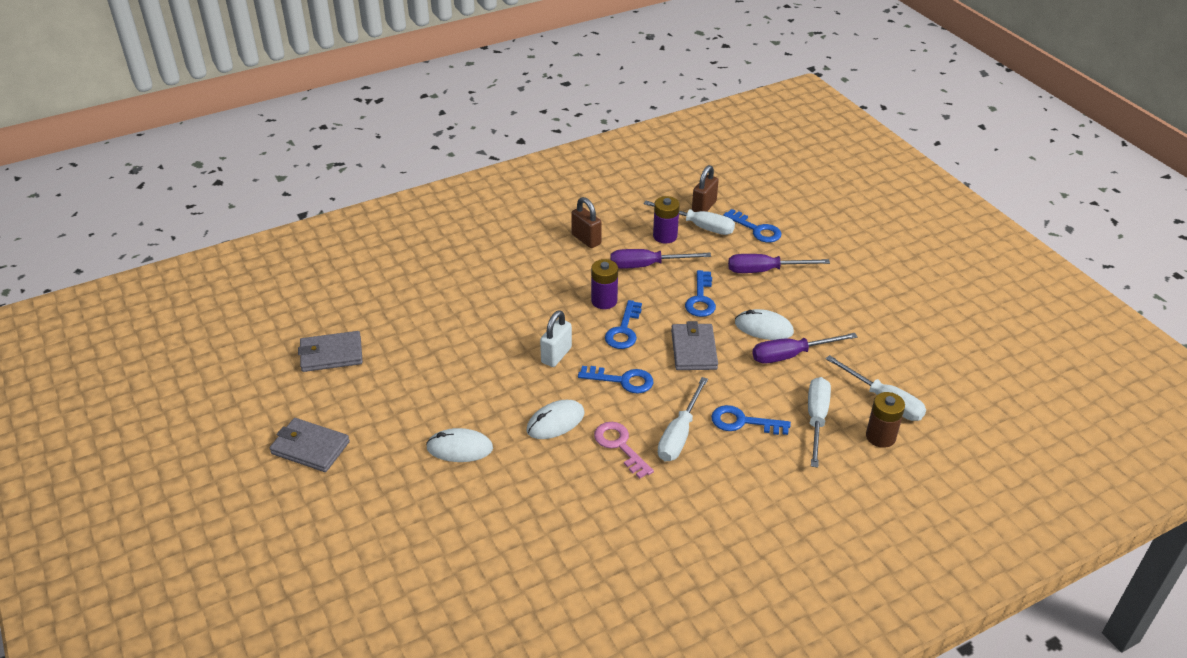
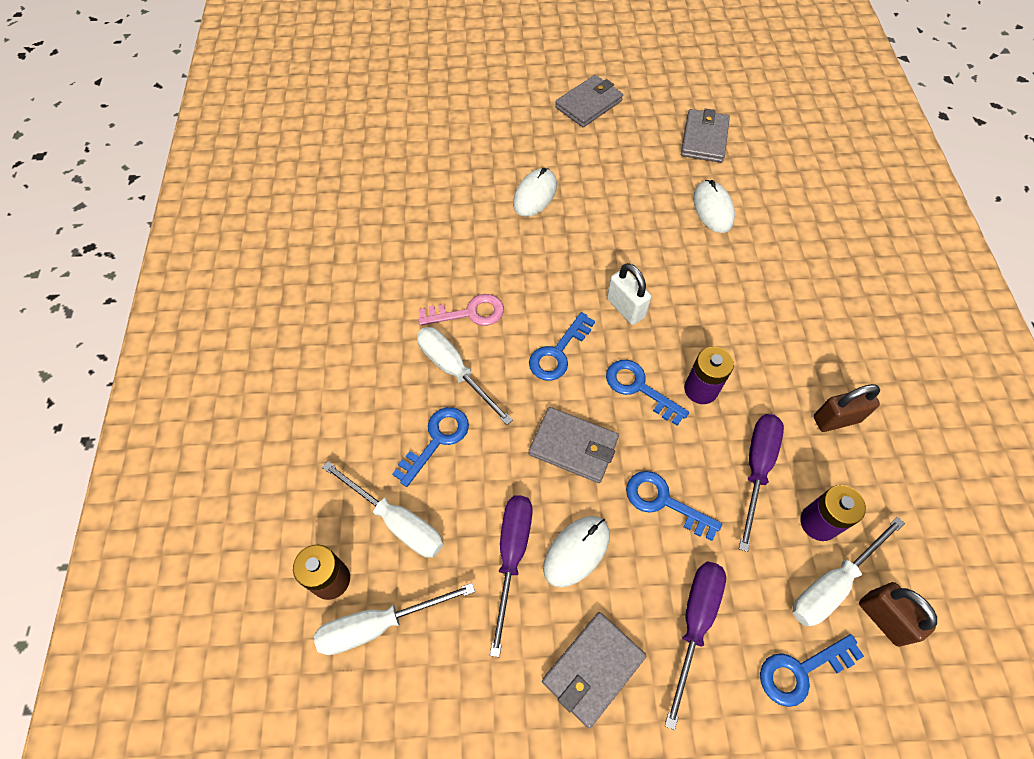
camera: 115 degrees right, 20 degrees up
white mouse [527,400,584,439] -> white mouse moved to [693,180,735,233]
none -> grey wallet [542,612,646,728]

